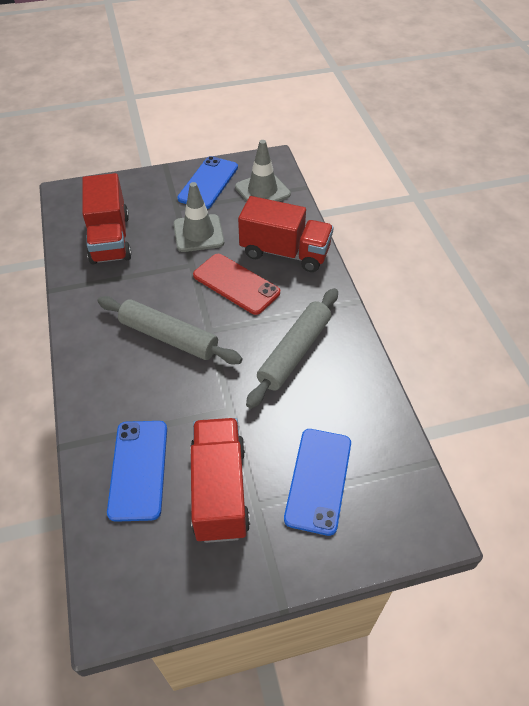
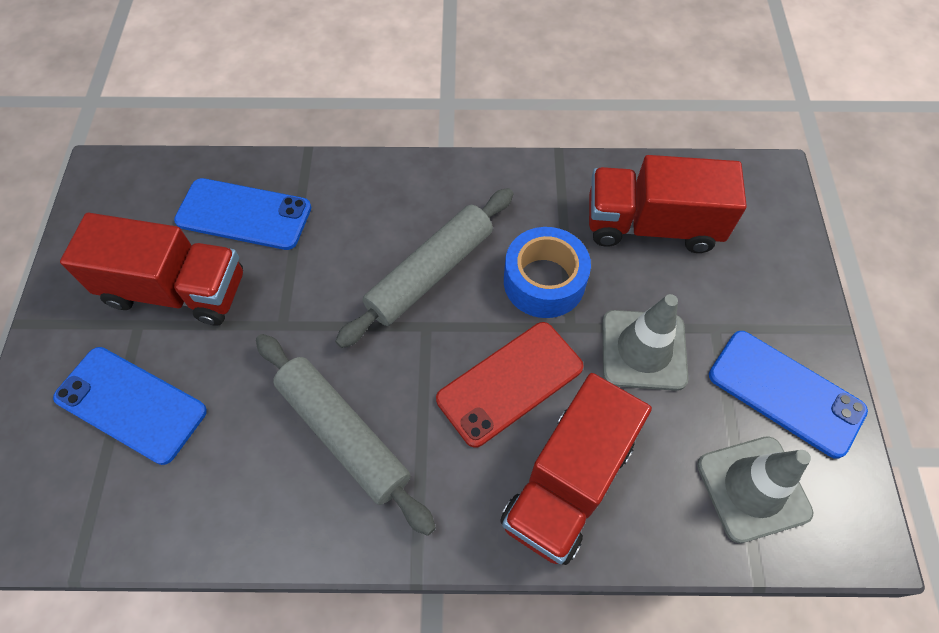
camera: 105 degrees right, 10 degrees up
none -> blue tape [504,227,591,318]

